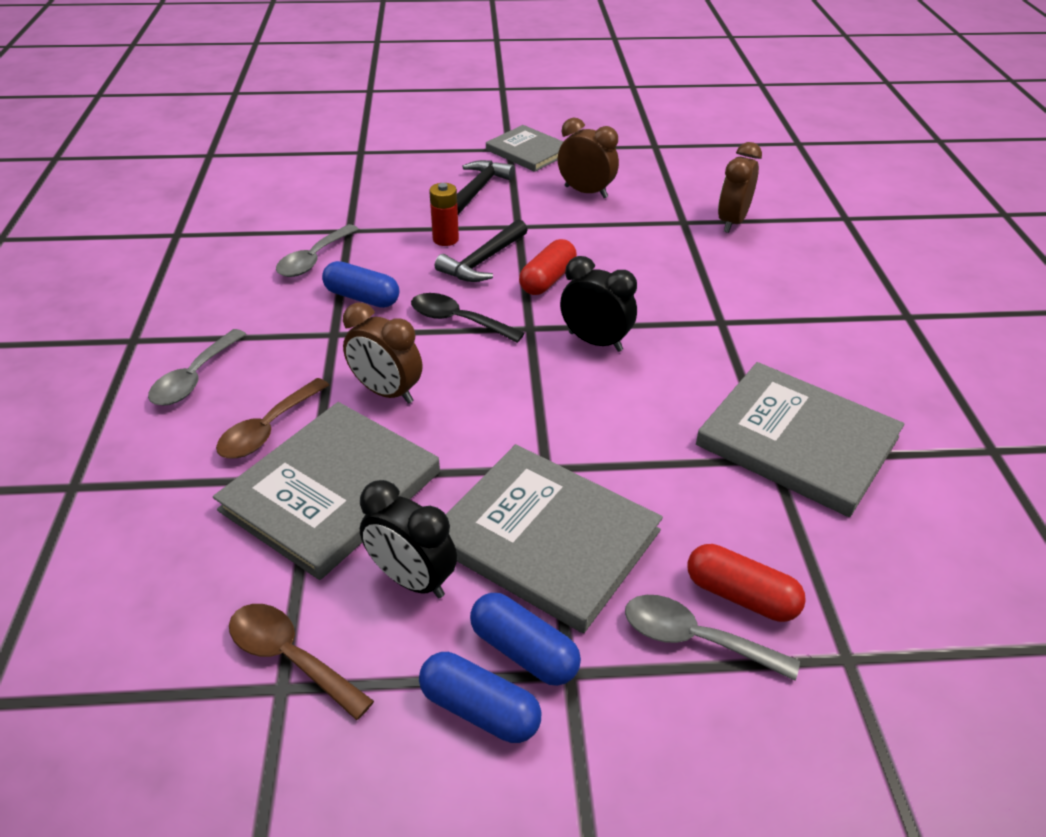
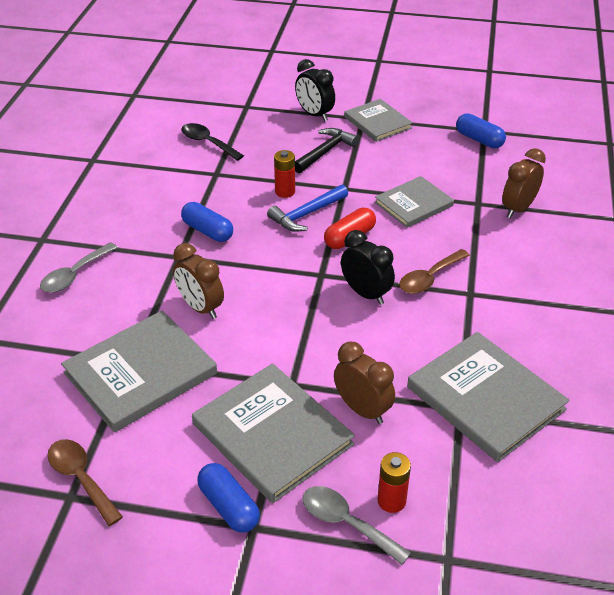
camera: 15 degrees right, 0 degrees up
brown spoon [216,378,330,458] -> brown spoon moved to [399,249,470,294]
grey spoon [276,224,359,277] -> none
black clock [360,480,457,598] -> black clock moved to [295,59,335,121]
black spoon [411,293,525,343] -> black spoon moved to [181,123,244,161]
blue capsule [419,652,541,743] -> blue capsule moved to [456,113,506,148]
black hammer [435,219,528,282] -> blue hammer [267,185,348,232]
brown clock [558,117,619,198] -> brown clock moved to [334,342,395,424]
red capsule [687,544,806,622] -> red battery [378,452,411,513]
none -> grey book [375,176,454,228]

